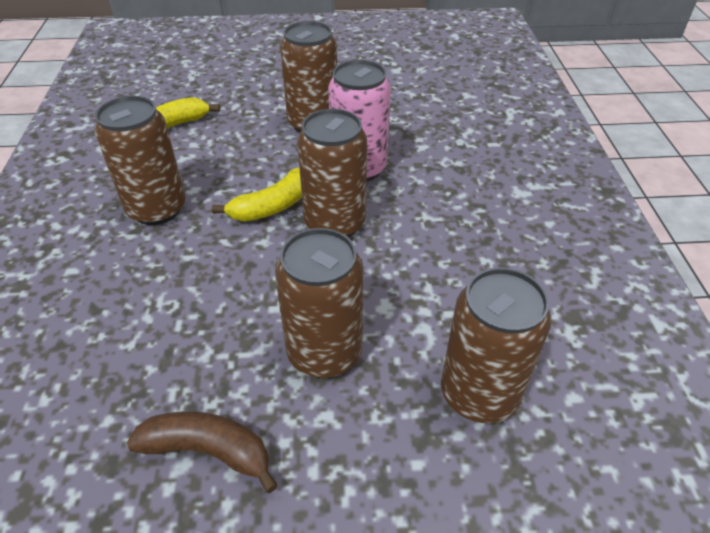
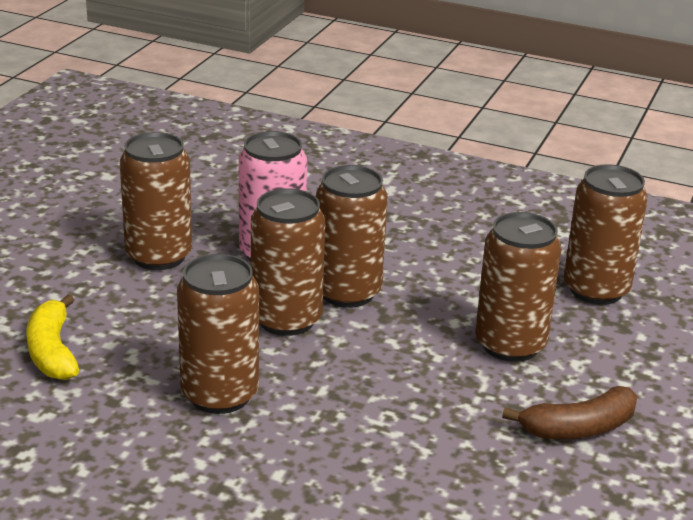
camera: 65 degrees left, 15 degrees down
brown banana [127,411,278,493] -> brown banana turned 150 degrees counterclockwise [502,386,638,439]
yellow banana [212,168,302,222] -> brown can [251,188,325,336]

